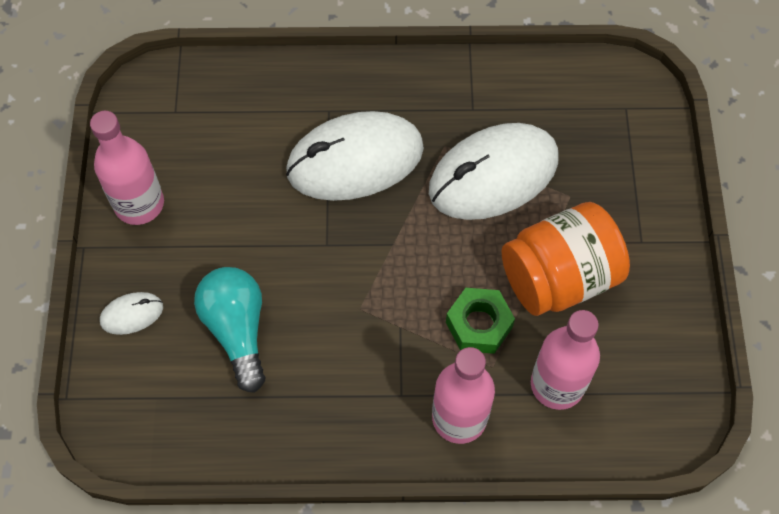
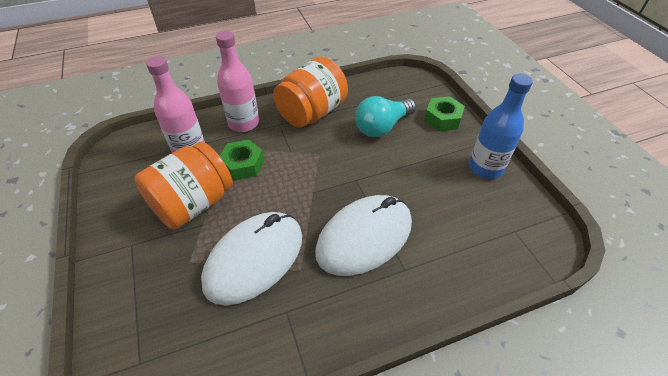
camera: 160 degrees right, 15 degrees down
pink bottle [90,111,164,225] -> blue bottle [469,74,533,179]
white mouse [100,292,163,335] -> green nut [424,96,465,131]
turquoise light bulb [194,267,265,393] -> turquoise light bulb turned 90 degrees clockwise [355,96,416,137]
none -> orange jar [273,57,348,127]

